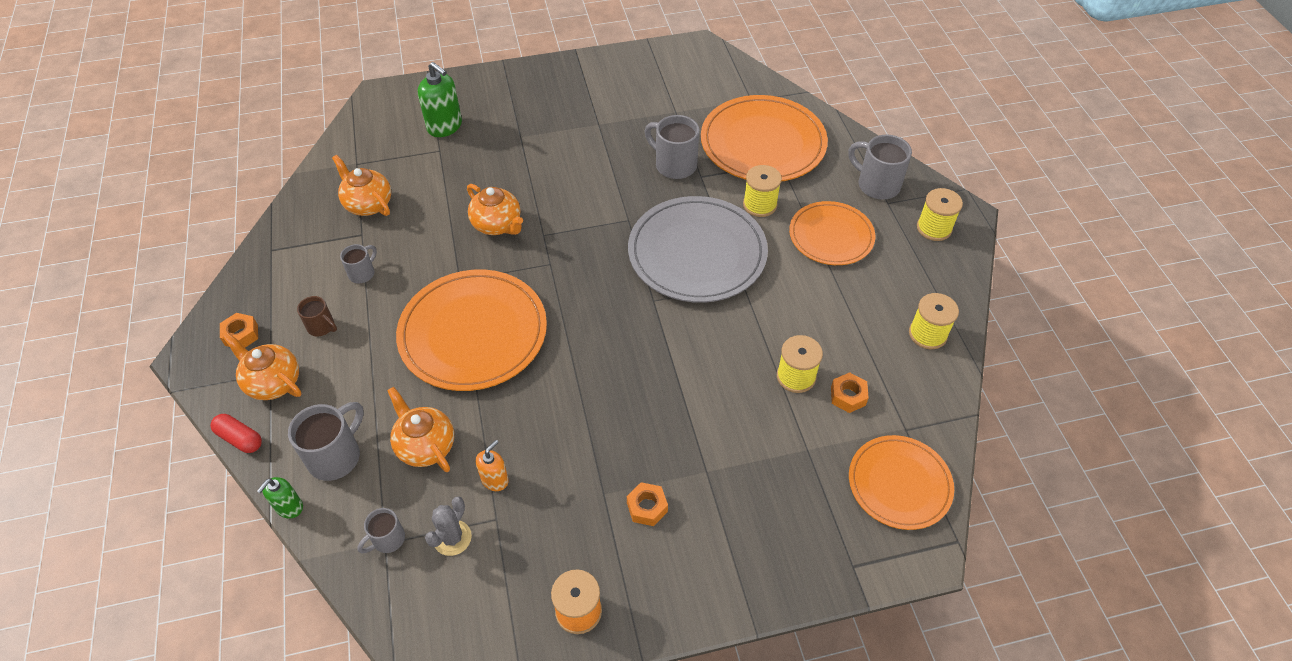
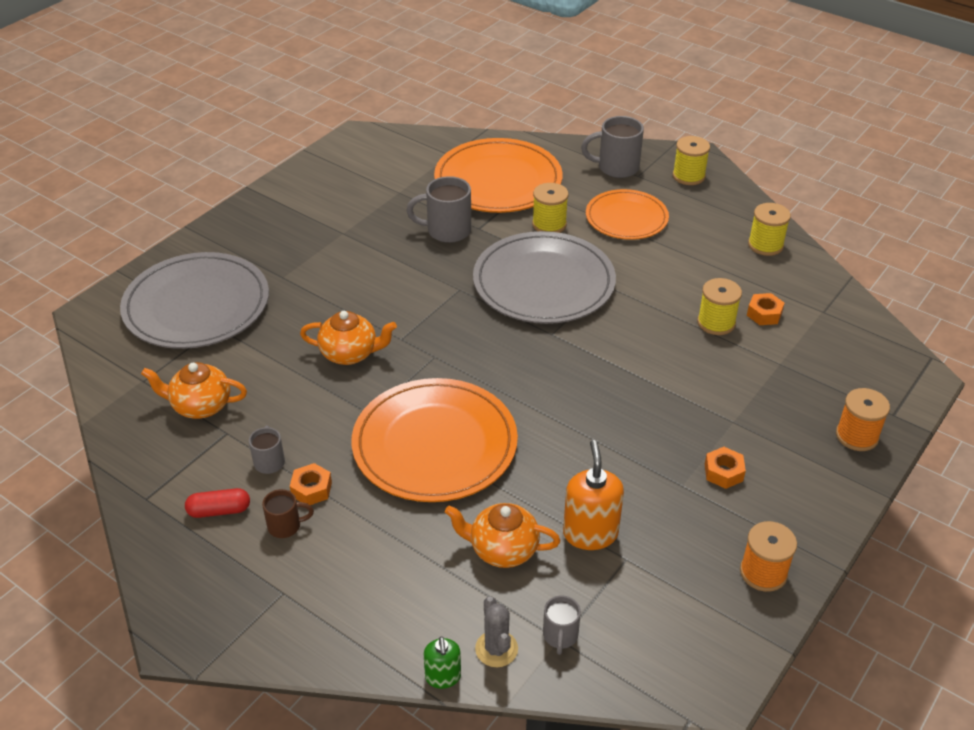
camera: 40 degrees left, 10 degrees down
red capsule [211,414,262,453] -> red capsule moved to [185,488,250,518]
orange nut [220,313,258,347] -> orange nut moved to [290,463,332,505]
orange teapot [223,333,302,400] -> none
grey mug [288,402,364,481] -> none
green soap dispenser [418,62,462,137] -> grey plate [120,252,269,349]
grey cactus [425,496,472,556] -> grey cactus moved to [475,597,518,667]
orange soap dispenser [476,440,509,491] -> orange soap dispenser [563,440,624,550], size x1.71
orange plate [849,435,954,530] -> none
none -> orange spool [836,388,890,451]

